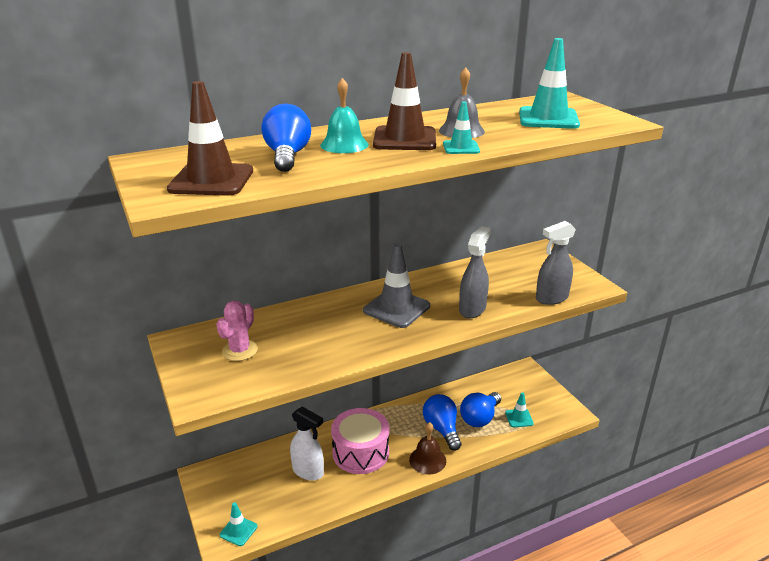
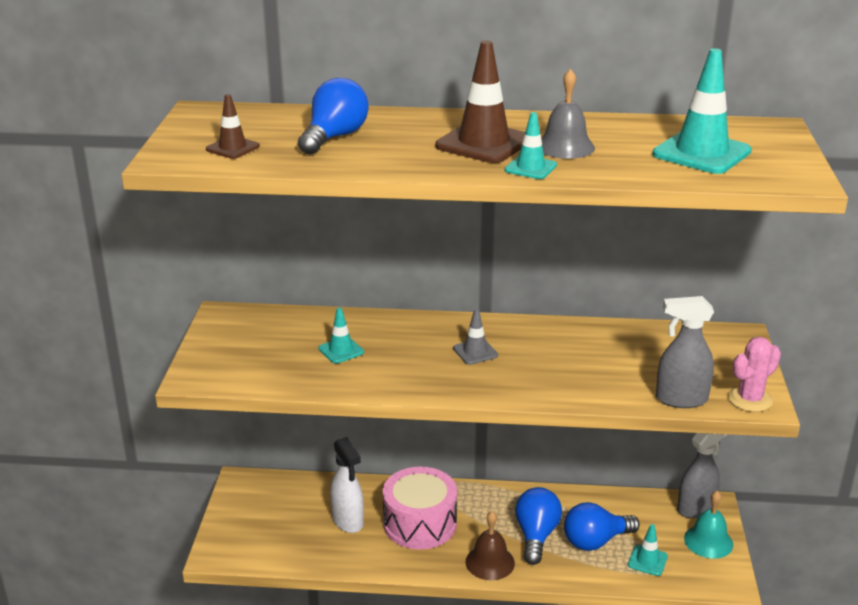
camera: 30 degrees right, 0 degrees up
brown traffic cone [167,81,253,196] -> brown traffic cone [206,94,260,159], size x0.53
pink cactus [216,301,258,361] -> pink cactus moved to [728,337,781,412]
turquoise traffic cone [220,502,257,546] -> turquoise traffic cone moved to [318,307,364,364]
turquoise bell [320,78,369,153] -> turquoise bell moved to [684,491,733,559]
grey traffic cone [363,243,430,328] -> grey traffic cone [453,309,498,365], size x0.53
grey spray bottle [459,226,491,318] -> grey spray bottle moved to [677,433,728,518]

